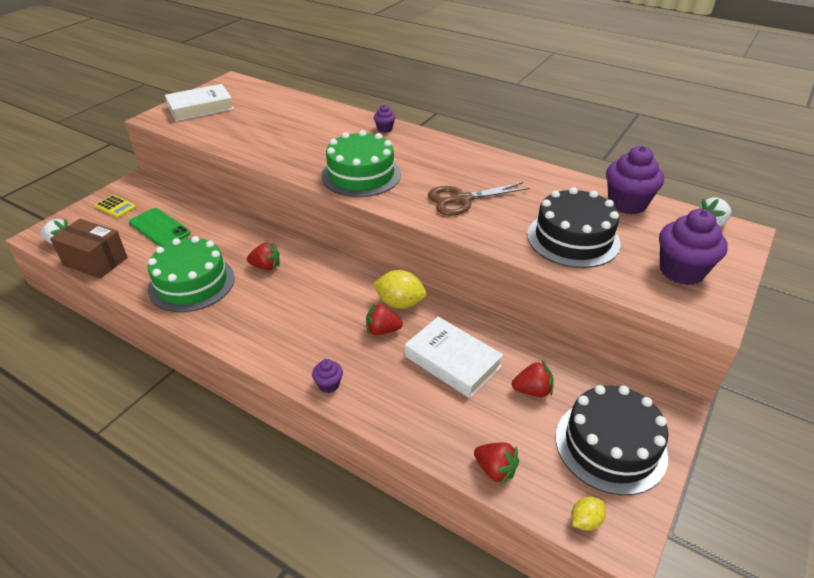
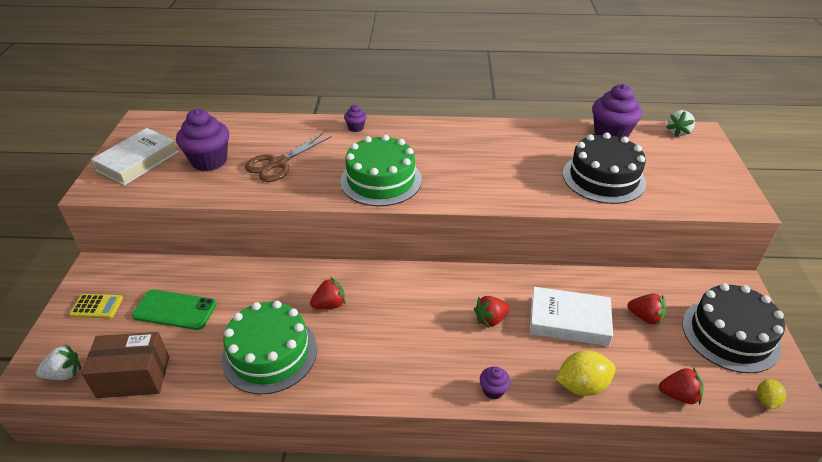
camera: 30 degrees left, 0 degrees up
yellow lemon [373,270,426,309] -> yellow lemon moved to [555,350,616,396]
brown scissors [428,182,530,216] -> brown scissors moved to [245,133,332,182]
red strawberry [512,361,553,397] -> red strawberry turned 60 degrees clockwise [628,293,667,325]
purple cupcake [659,209,728,285] -> purple cupcake moved to [176,109,229,171]

